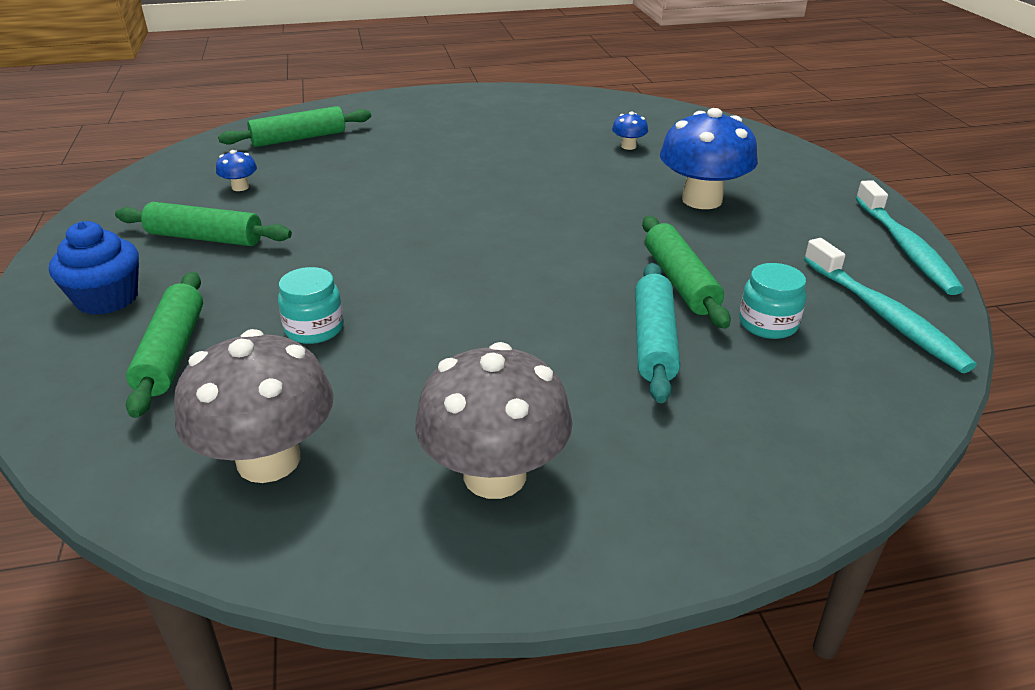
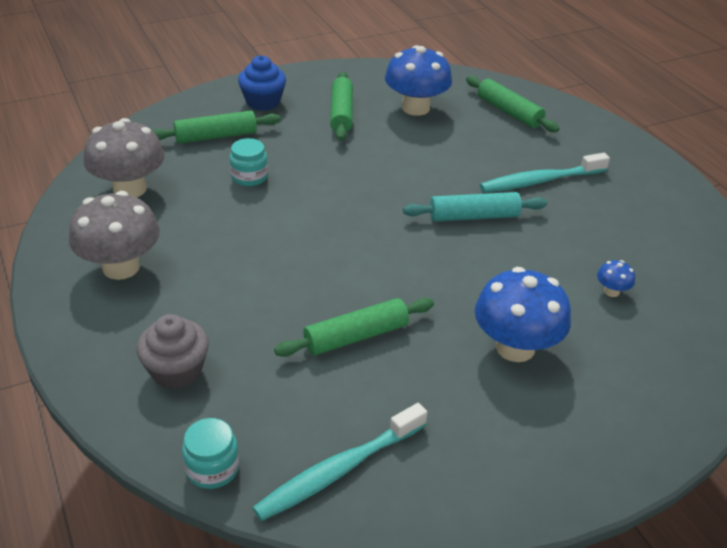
camera: 75 degrees right, 5 degrees up
blue mushroom [216,150,257,191] -> blue mushroom [385,45,452,116], size x2.32
turquoise rolling pin [635,263,680,403] -> turquoise rolling pin moved to [403,192,547,222]
turquoise jar [739,263,806,339] -> turquoise jar moved to [182,418,239,489]
turquoise toothbrush [856,180,964,295] -> turquoise toothbrush moved to [480,153,610,193]
none -> grey cupcake [137,314,209,389]

